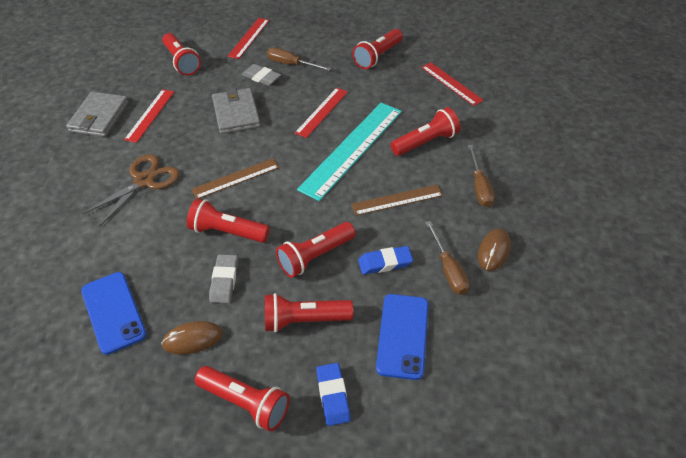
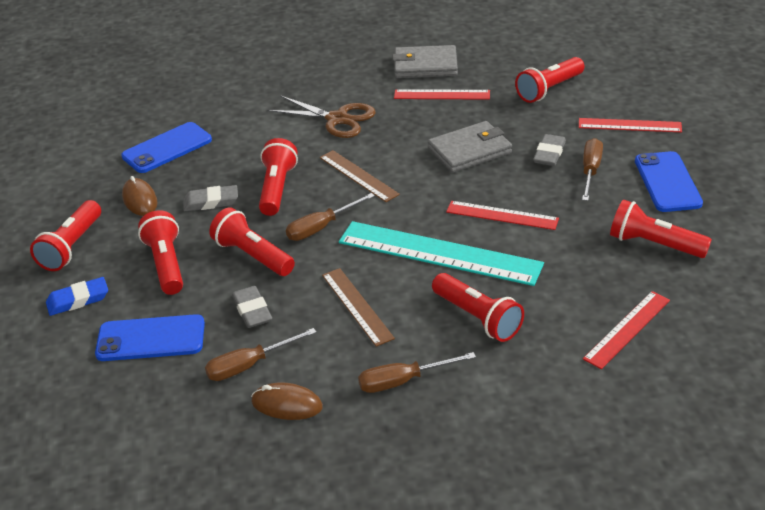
camera: 80 degrees right, 10 degrees down
blue eraser [358,246,413,275] -> grey eraser [232,286,272,328]
none -> brown screwdriver [286,193,375,241]
none -> blue phone [635,151,703,212]

